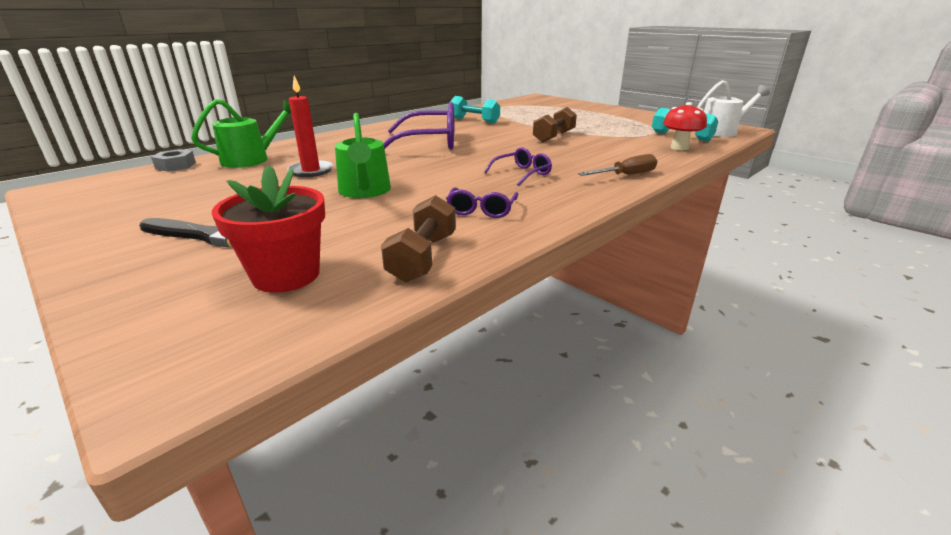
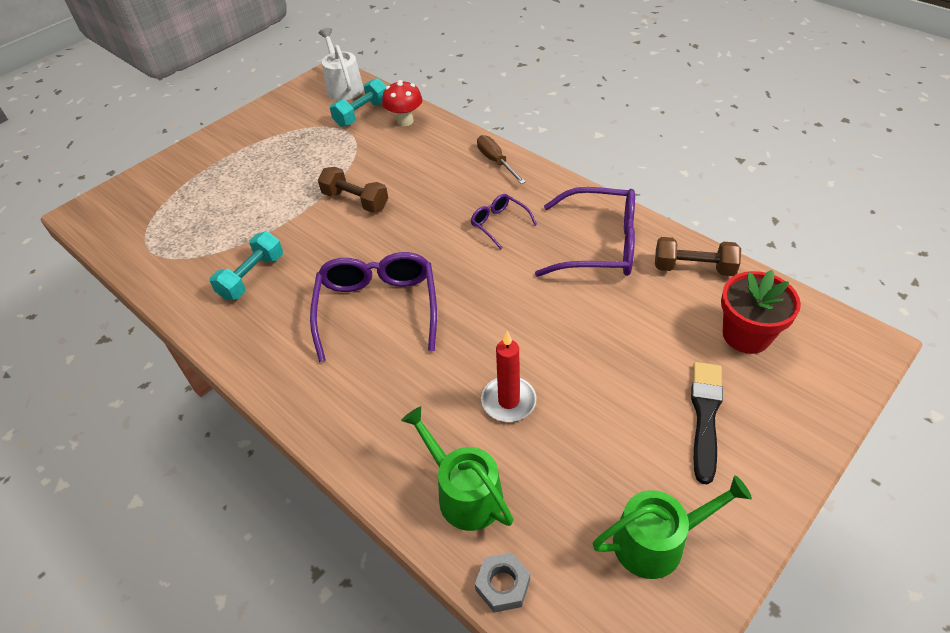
camera: 90 degrees left, 20 degrees up
green watering can [335,113,391,198] -> green watering can moved to [593,475,752,579]
purple glasses [446,187,518,218] -> purple glasses [535,187,635,277], size x1.98

